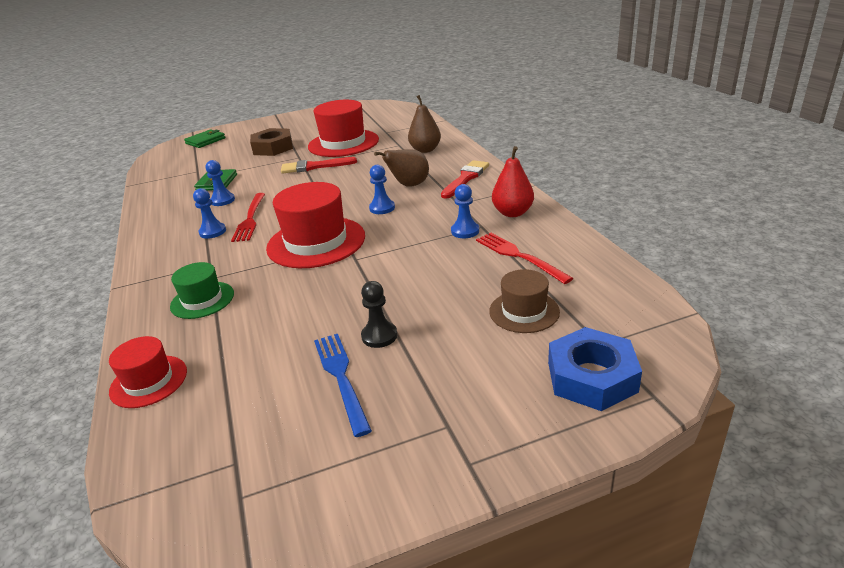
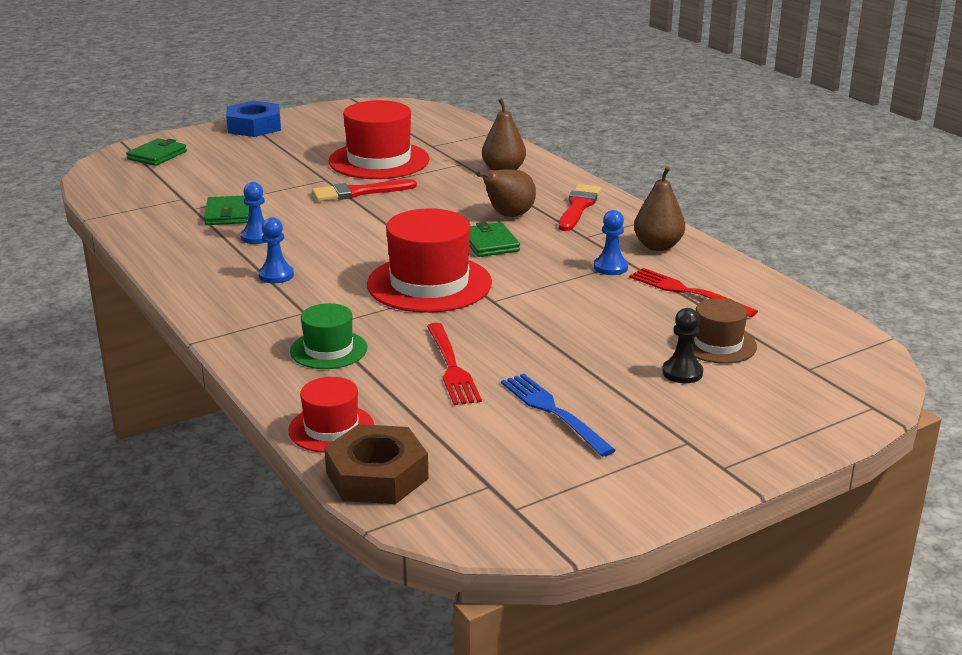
camera: 15 degrees left, 5 degrees down
red fork [231,193,265,242] -> red fork moved to [427,323,482,405]
brown nut [250,128,293,156] -> brown nut moved to [324,424,429,504]
black pawn [361,281,397,348] -> black pawn moved to [662,308,703,383]
blue pawn [369,165,395,214] -> green wallet [469,222,520,257]
red pear [492,146,534,217] -> brown pear [634,166,685,251]
blue nut [548,327,642,411] -> blue nut moved to [226,101,281,137]

